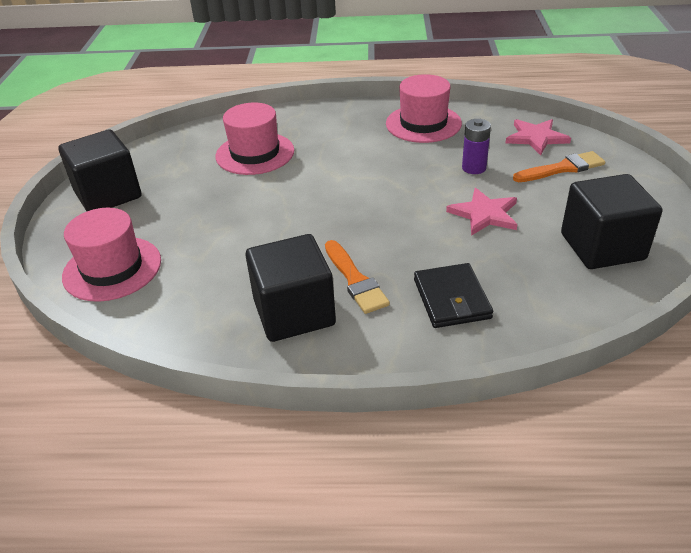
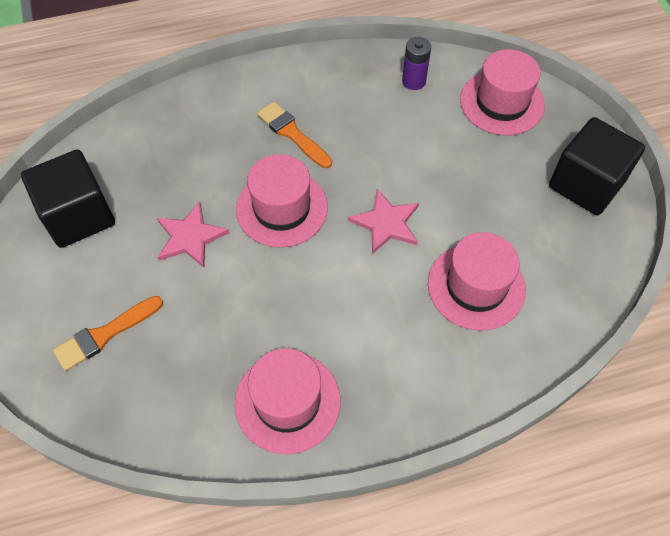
camera: 160 degrees right, 20 degrees up
black cube [245,234,336,342] -> none
black wallet [414,263,493,328] -> none
purple battery [462,119,491,174] -> purple battery moved to [402,37,431,90]
pink star [506,119,571,155] -> pink star moved to [348,189,419,254]
none -> pink hat [236,154,328,248]

